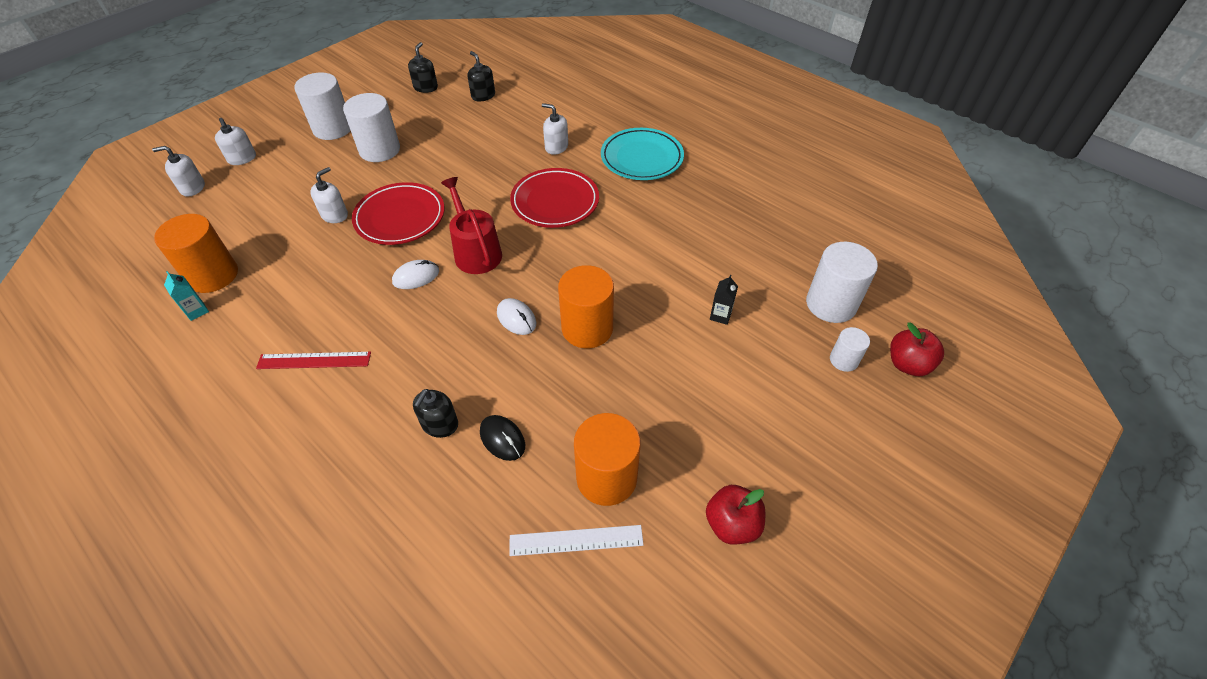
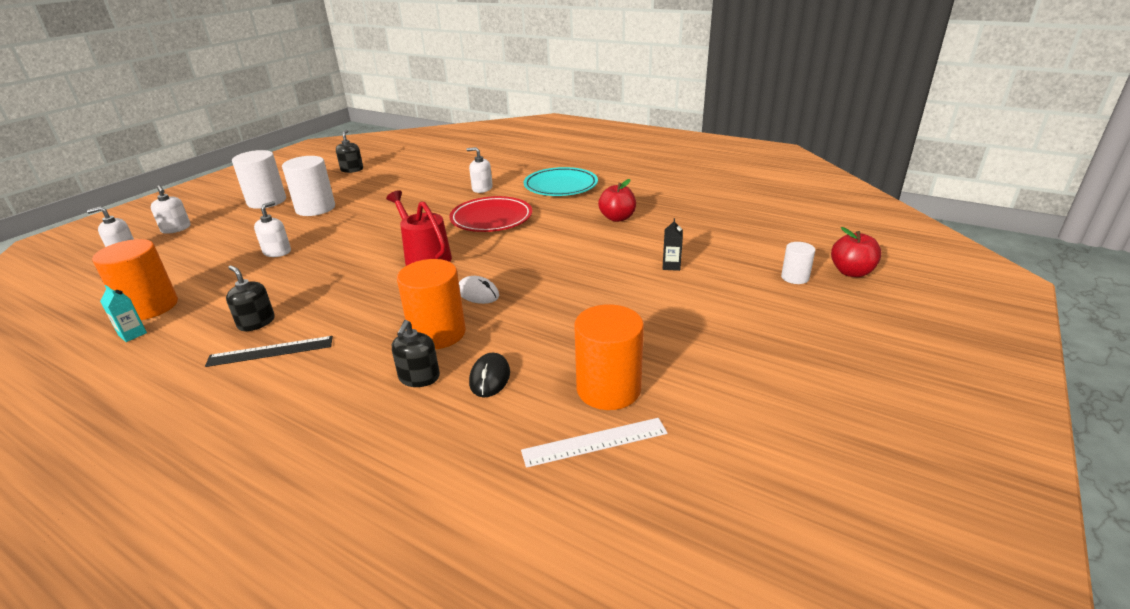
camera: 10 degrees left, 20 degrees down
red ruler [256,352,371,369] -> black ruler [205,336,333,367]
red plate [352,182,444,245] -> none
white mouse [392,260,439,289] -> none
black soap dispenser [467,51,495,101] -> black soap dispenser moved to [226,265,275,331]
black mouse [480,415,525,461] -> black mouse turned 60 degrees clockwise [469,353,510,398]
orange cylinder [558,265,614,348] -> orange cylinder moved to [397,259,466,349]
red apple [706,485,765,545] -> red apple moved to [598,179,636,222]
white cylinder [806,242,878,323] -> none

